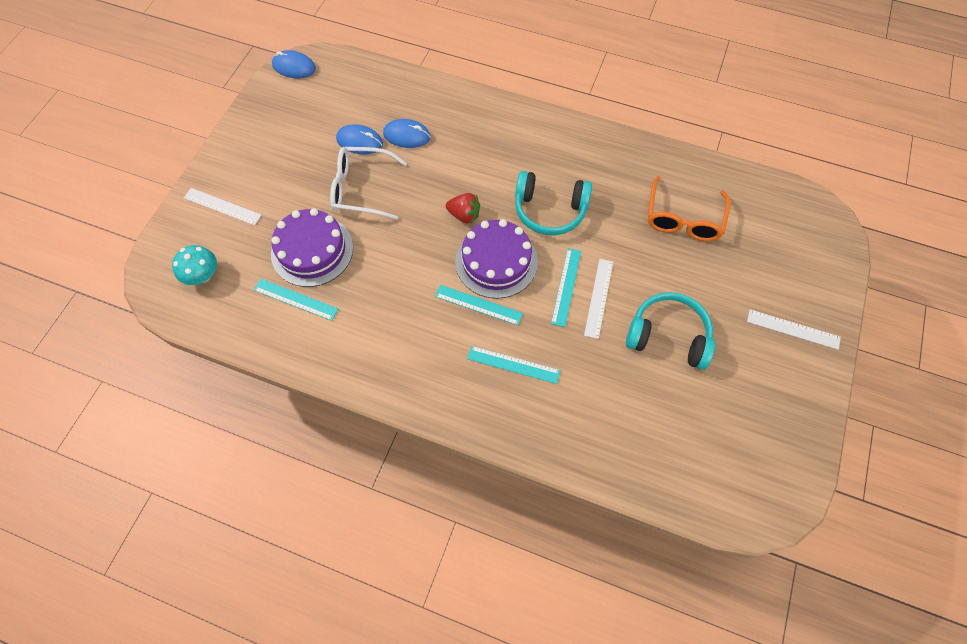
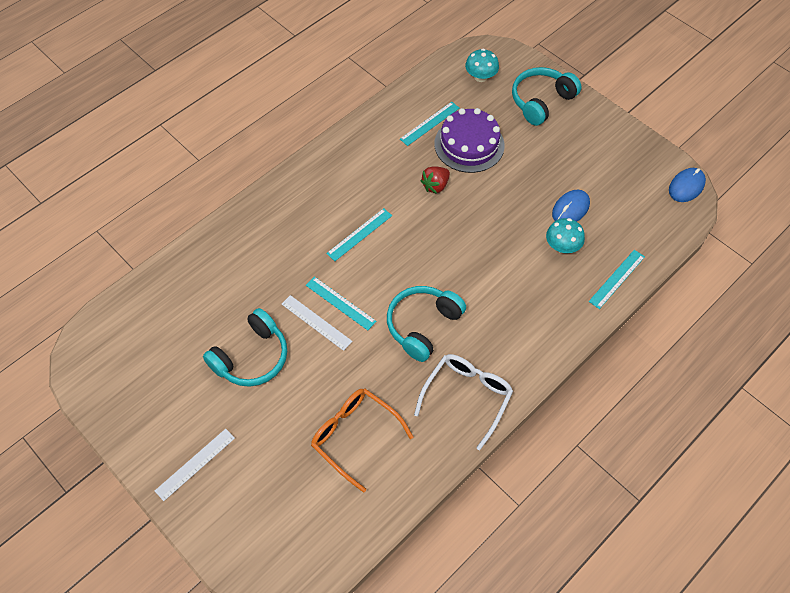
camera: 115 degrees right, 5 degrees down
white ruler [184,188,261,225] -> turquoise headphones [512,67,581,126]
white glasses [330,147,407,220] -> white glasses moved to [414,354,513,450]
blue mouse [383,119,431,148] -> turquoise mushroom [546,218,585,253]
red strawberry [446,193,480,223] -> red strawberry moved to [420,166,450,194]
purple cake [455,219,538,299] -> none
turquoise ruler [467,346,561,384] -> turquoise ruler moved to [589,250,645,309]

